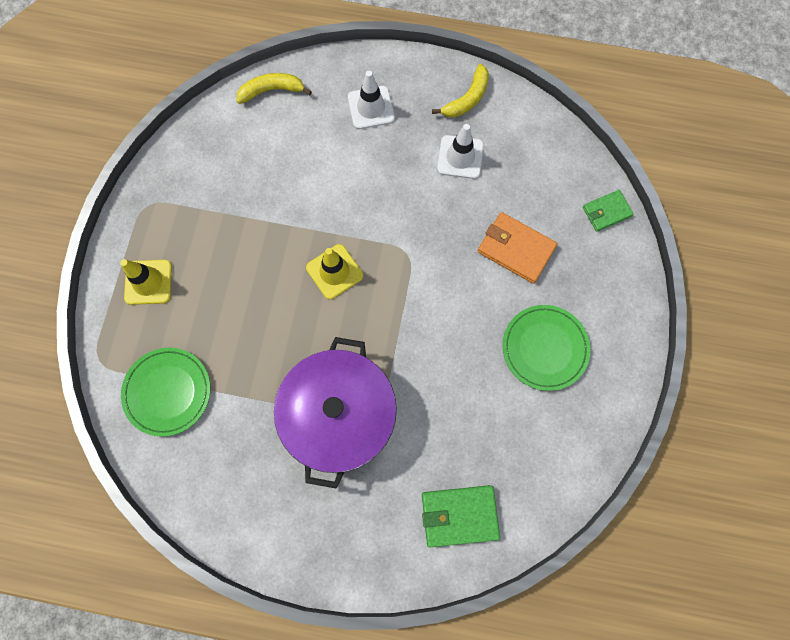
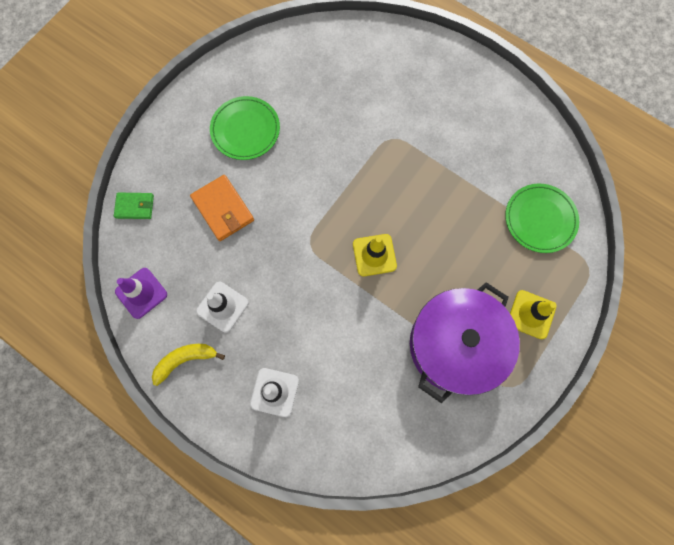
camera: 155 degrees left, 0 degrees up
yellow banana [237,73,312,104] -> none
purple pot [274,337,397,489] -> purple pot moved to [410,282,520,403]
green wallet [422,485,500,547] -> none
none -> purple traffic cone [115,268,167,319]

